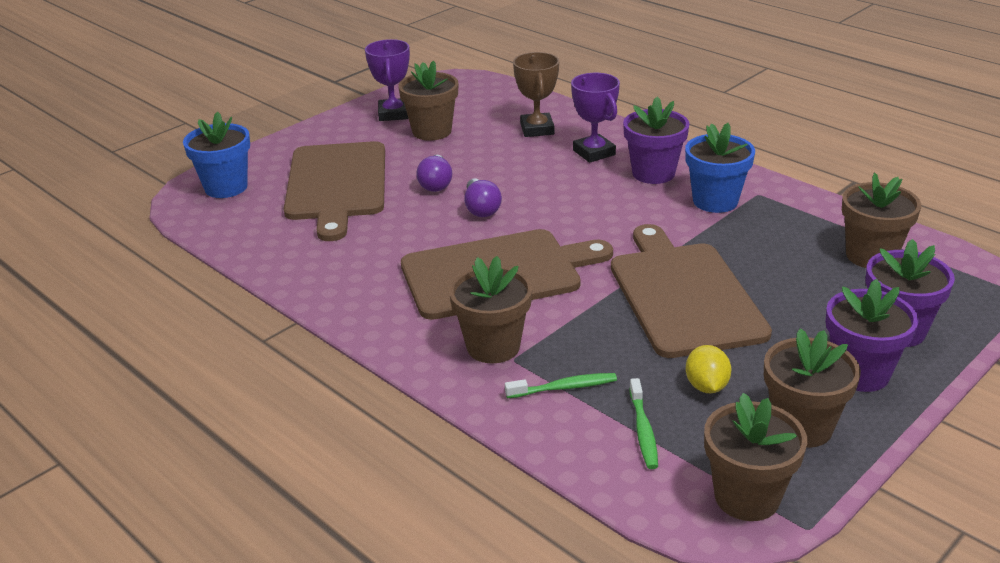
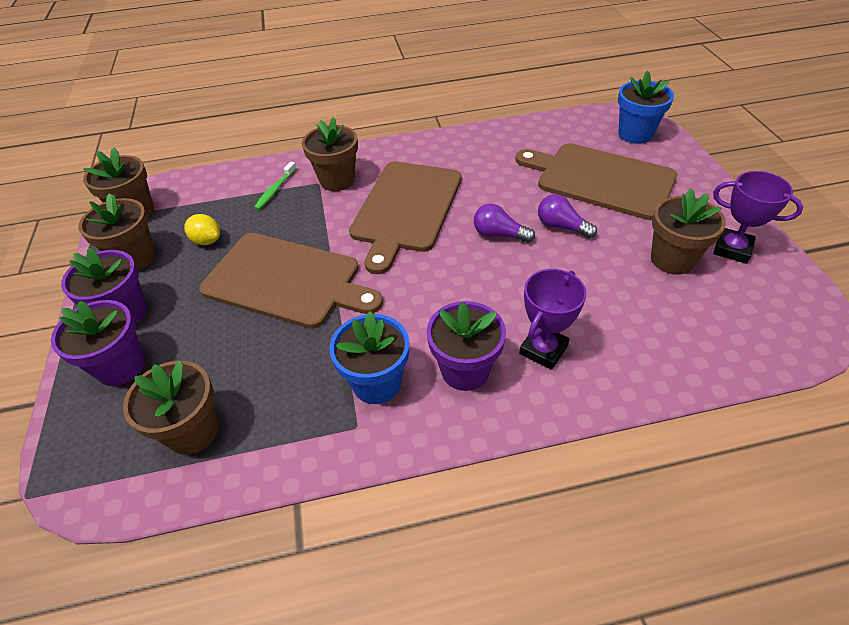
camera: 125 degrees right, 15 degrees up
brown trophy [513,52,559,137] -> none
purple trophy [571,73,620,163] -> purple trophy turned 60 degrees counterclockwise [519,269,587,370]
green toothbrush [629,378,658,469] -> none

